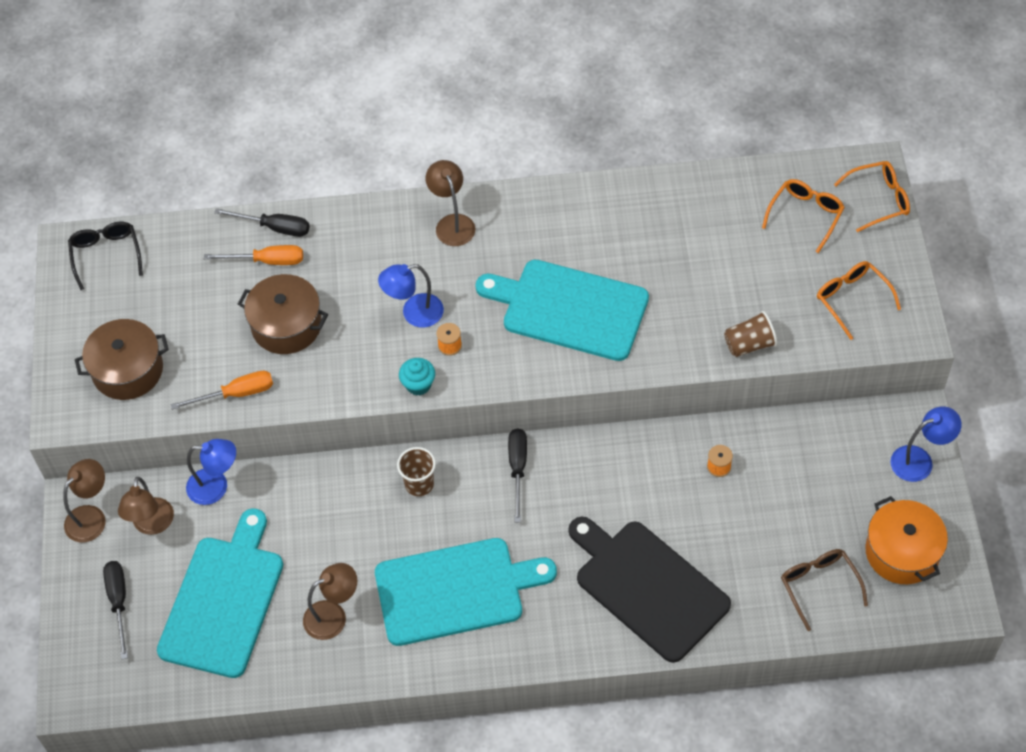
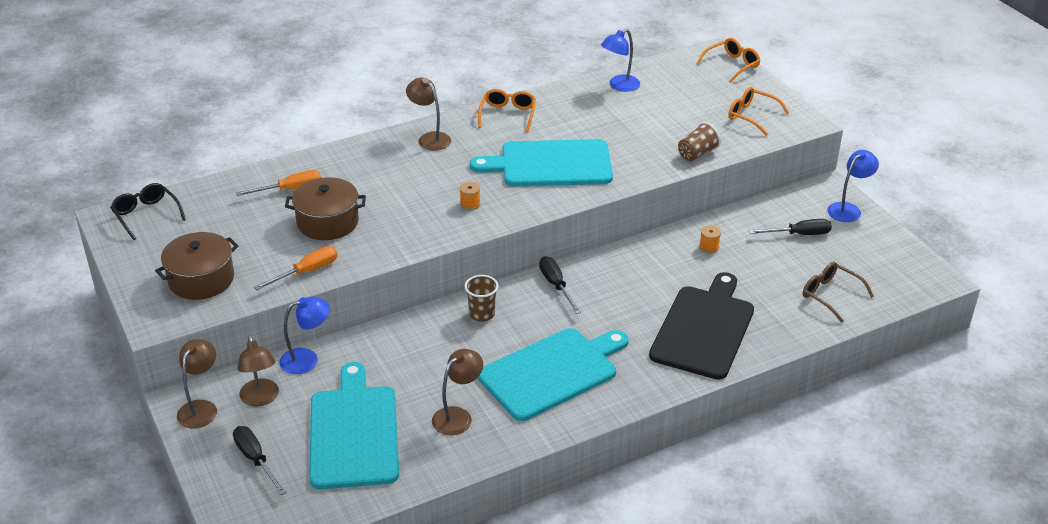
camera: 25 degrees left, 20 degrees down
black screwdriver [214,208,310,237] -> black screwdriver moved to [749,219,832,235]
blue lamp [378,264,444,328] -> blue lamp moved to [601,29,640,92]
turquoise cupcake [399,358,435,395] -> none
black cutting board [569,517,731,663] -> black cutting board turned 90 degrees clockwise [649,272,754,380]
orange glasses [762,179,845,253] -> orange glasses moved to [478,89,536,132]
orange pot [865,496,948,584] -> none

